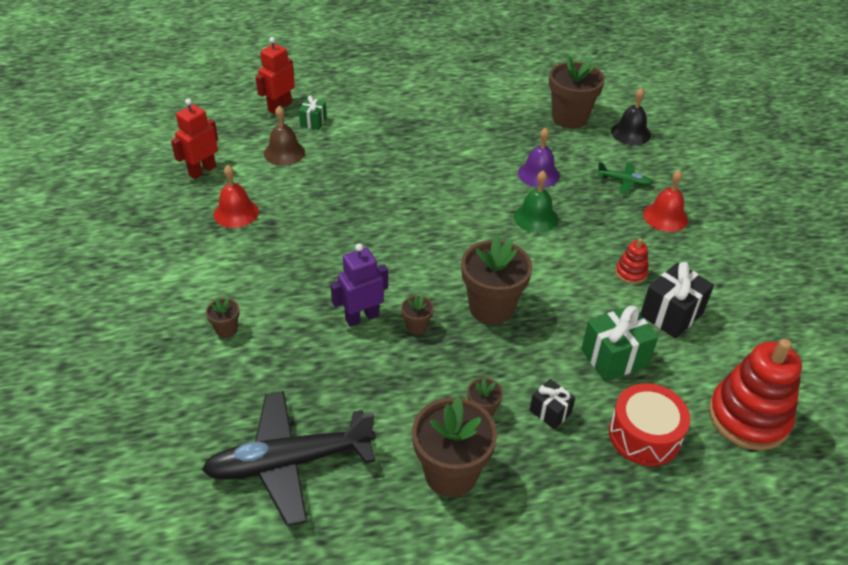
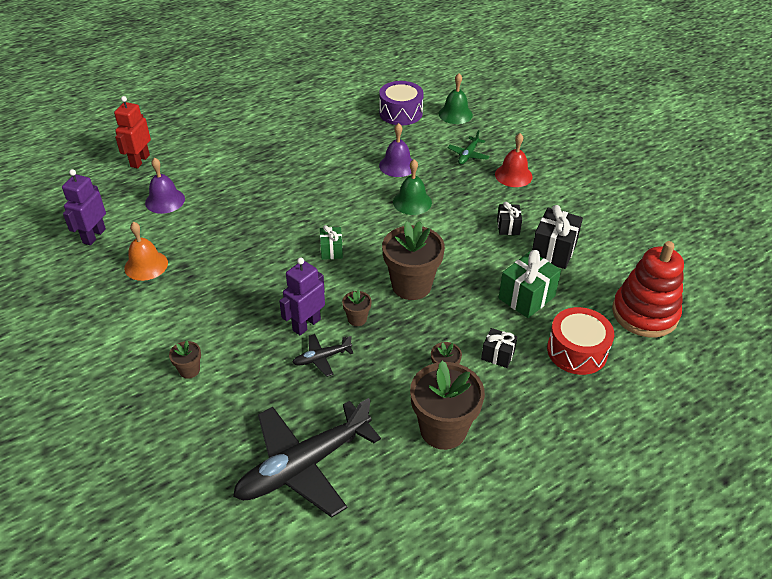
camera: 20 degrees left, 0 degrees up
red robot [171,98,218,179] -> purple robot [62,169,106,245]
red bell [214,165,259,228] -> orange bell [124,222,168,281]
brown bell [264,106,305,166] -> purple bell [145,158,185,214]
green gift [299,95,327,130] -> green gift moved to [320,225,343,260]
brown flower pot [549,55,605,129] -> purple drum [379,81,424,125]
green plane [597,162,653,194] -> green plane turned 120 degrees clockwise [448,130,490,164]
black bell [611,87,651,145] -> green bell [439,73,473,124]
red stacking toy [615,238,649,284] -> black gift [497,202,522,235]
none -> black plane [292,334,353,377]

